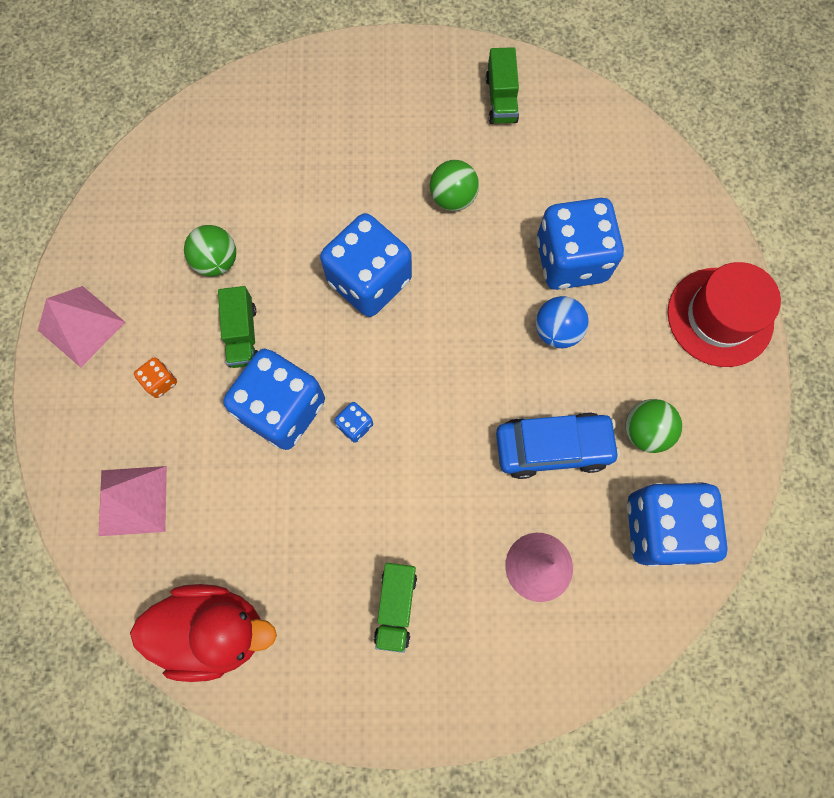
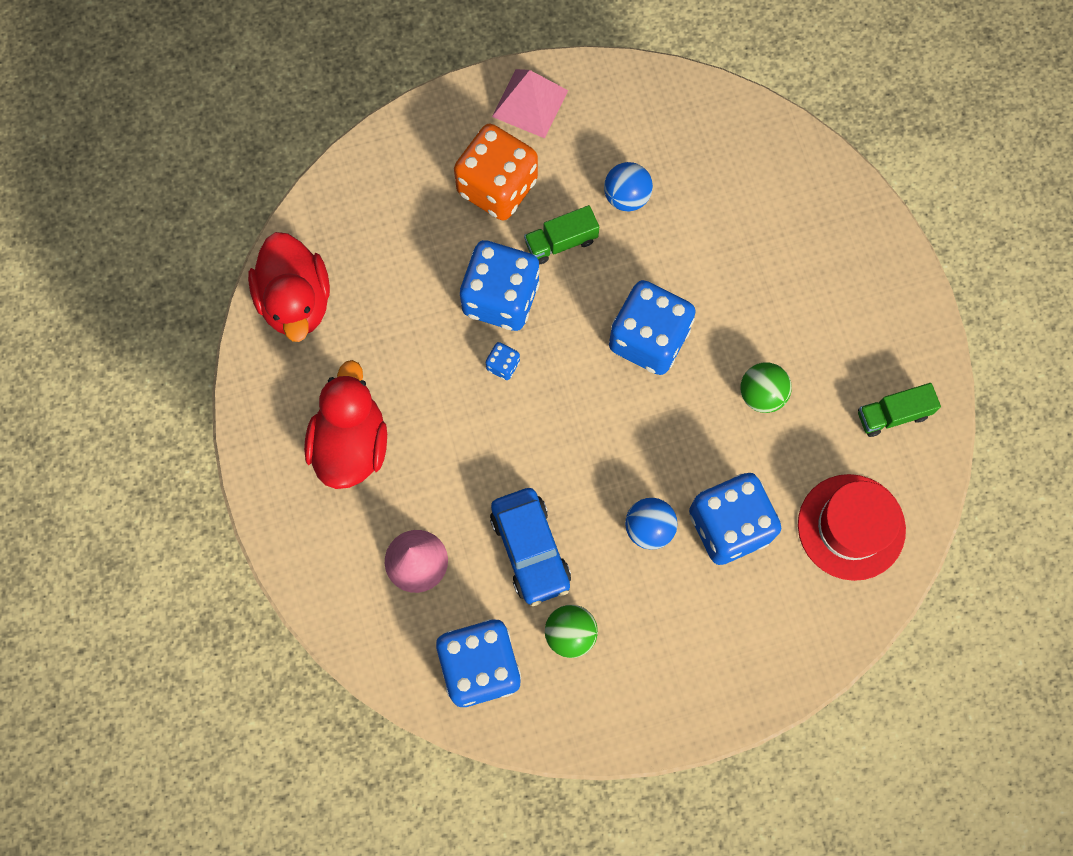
camera: 75 degrees right, 0 degrees up
pink pyramid [99,466,167,536] -> none
orange dice [134,357,177,398] -> orange dice [454,124,538,220], size x2.44
green ball [184,225,236,276] -> blue ball [604,162,653,211]
green truck [374,563,417,653] -> red duck [304,360,387,489]
red hat [668,262,781,367] -> red hat moved to [798,474,906,581]

